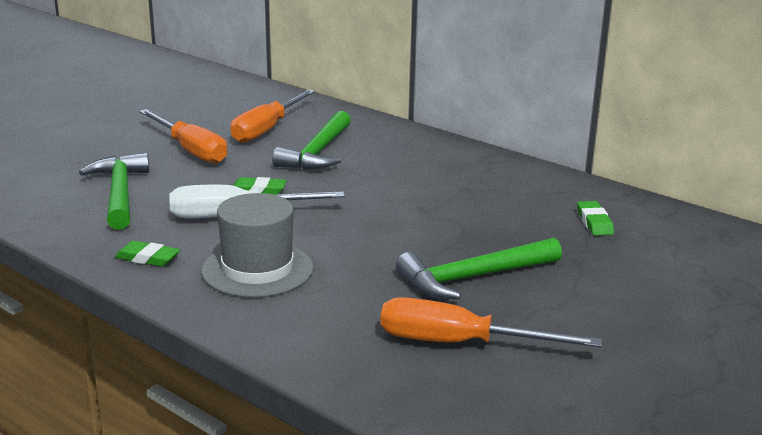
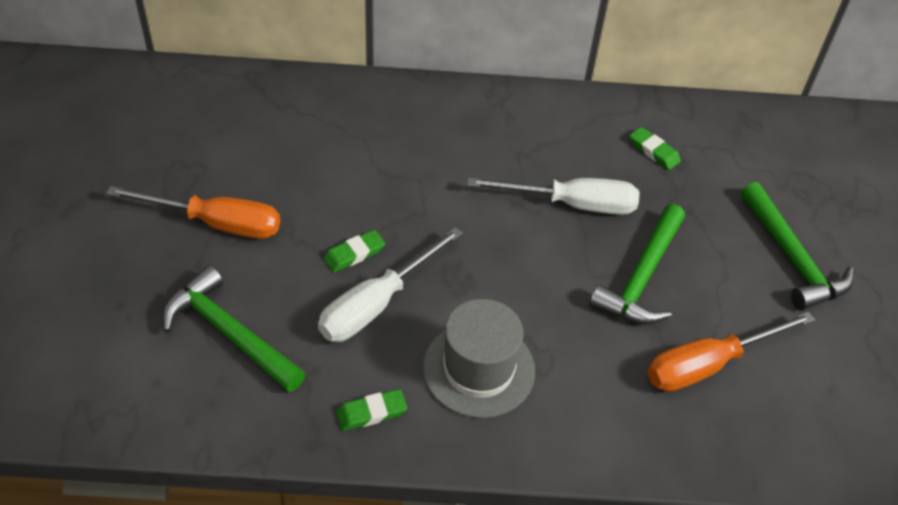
camera: 40 degrees left, 25 degrees up
orange screwdriver [231,89,315,143] -> none
green hammer [272,111,351,170] -> green hammer moved to [741,182,854,311]
none -> white screwdriver [467,178,640,215]

